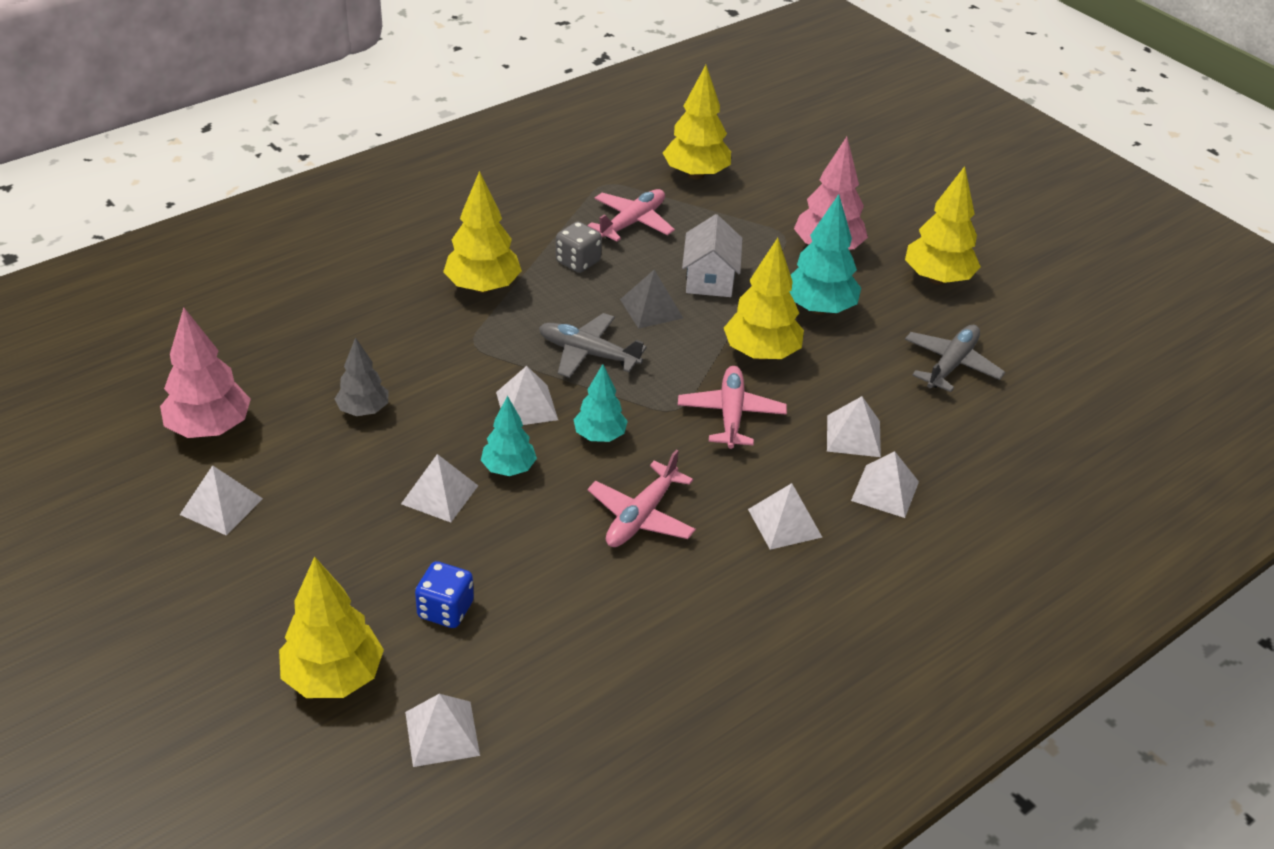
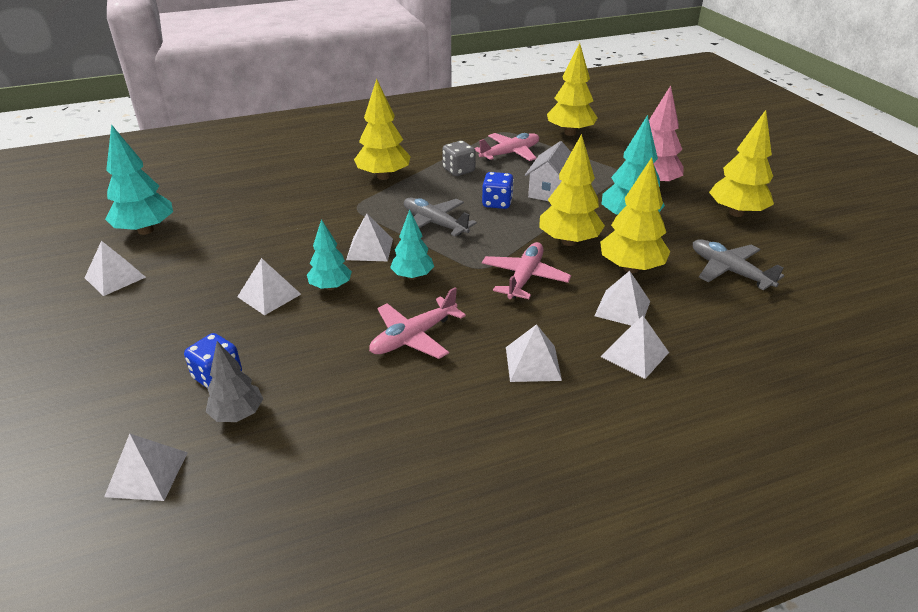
camera: 20 degrees right, 5 degrees down
pink tree [160,307,251,438] -> turquoise tree [105,124,173,235]
yellow tree [279,556,384,698] -> yellow tree moved to [600,158,670,273]
grey tree [335,337,389,416] -> grey tree moved to [206,341,263,422]
grey pyramid [620,270,683,329] -> blue dice [482,172,514,209]
grey plane [905,325,1005,392] -> grey plane turned 90 degrees counterclockwise [693,239,785,291]

